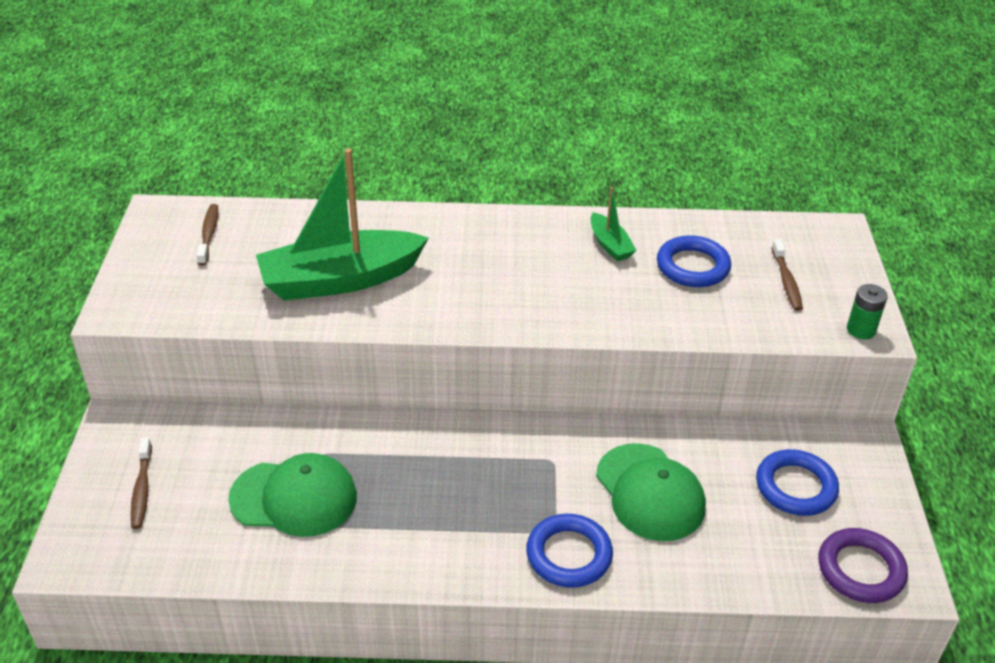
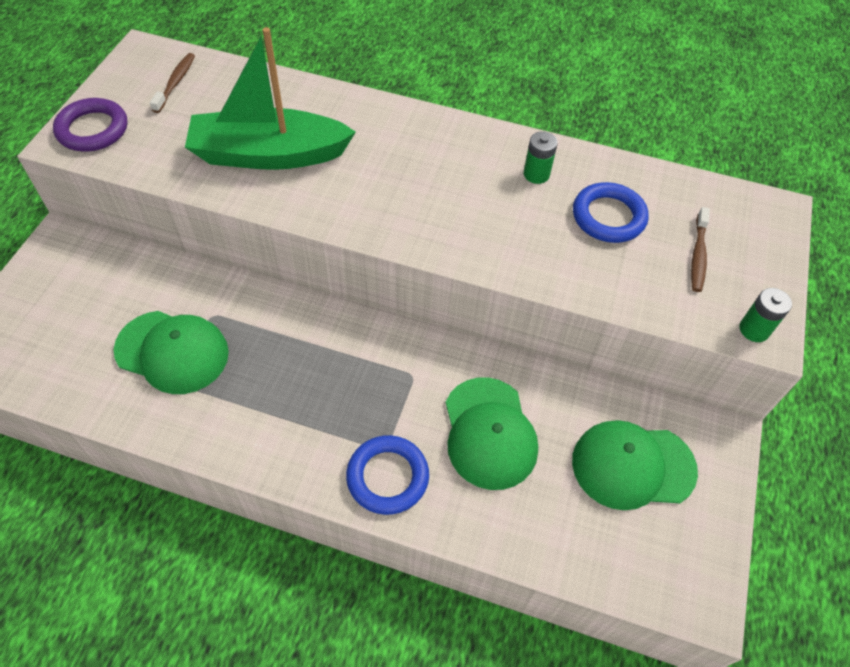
camera: 15 degrees right, 15 degrees up
brown toothbrush [131,437,152,529] -> none
green boat [591,187,637,261] -> green battery [524,131,558,184]
blue ring [756,449,839,516] -> green cap [572,420,698,510]
purple ring [819,528,908,603] -> purple ring moved to [53,98,127,152]

